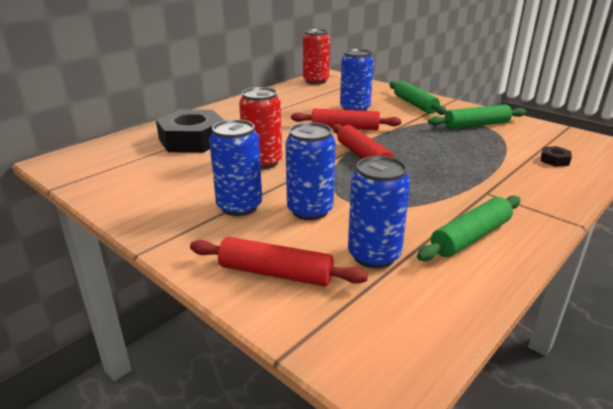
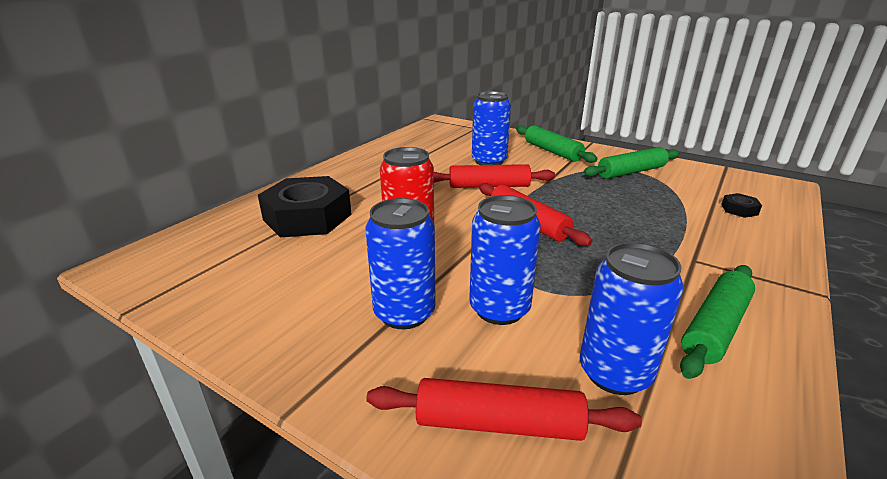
camera: 10 degrees left, 0 degrees up
red can [303,29,330,84] -> none

